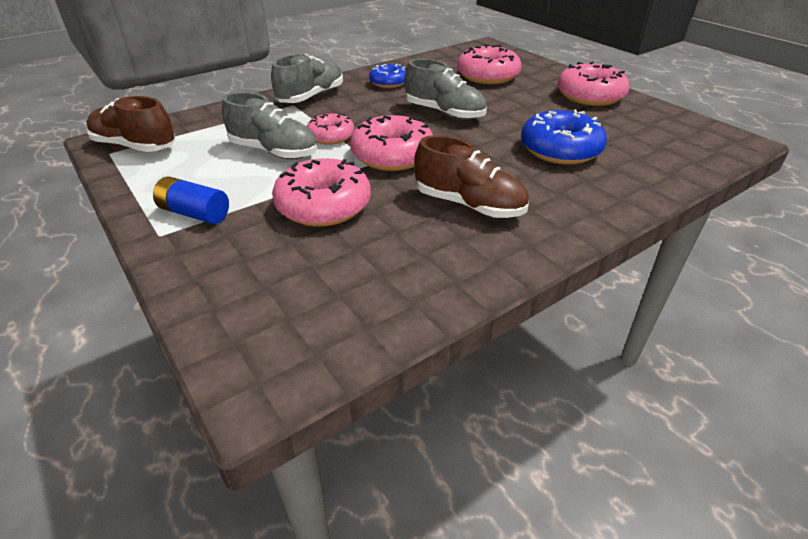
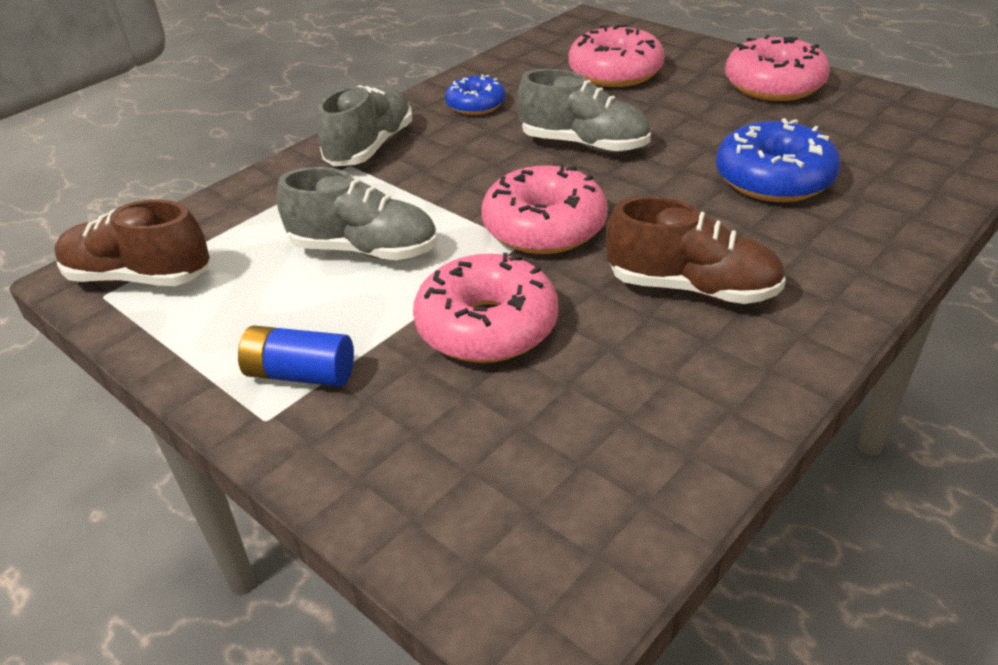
camera: 10 degrees left, 0 degrees up
pink donut [307,113,354,145] -> none

